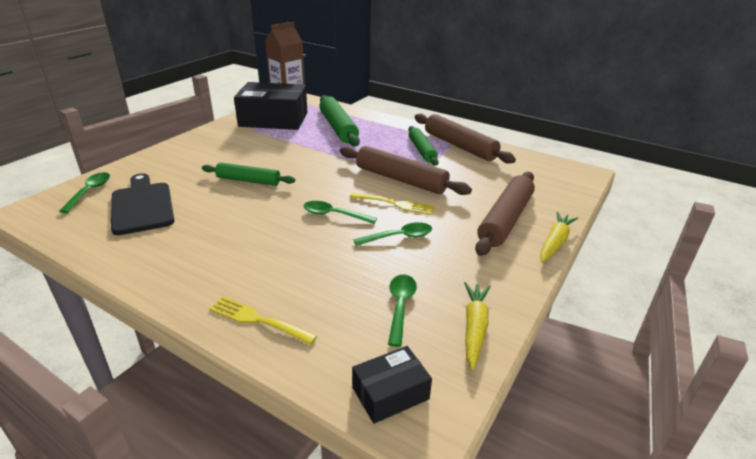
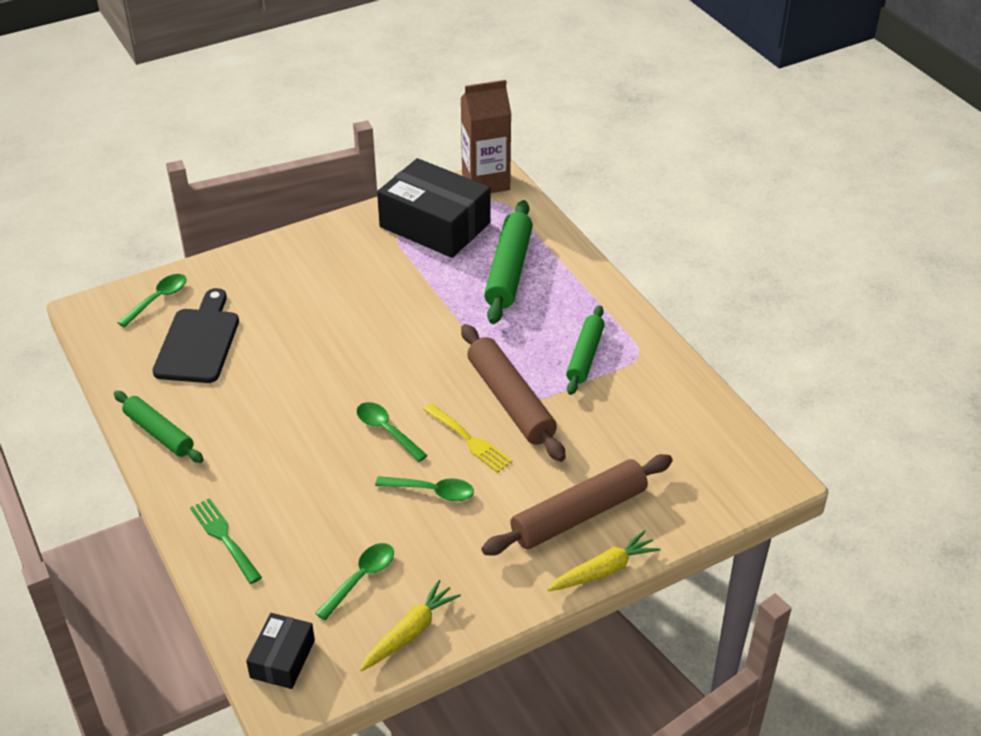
camera: 30 degrees right, 10 degrees up
green rolling pin [202,162,295,186] -> green rolling pin moved to [114,391,204,463]
yellow fork [209,296,317,345] -> green fork [190,498,262,584]
black box [352,346,432,424] -> black box turned 75 degrees counterclockwise [246,613,315,689]
brown rolling pin [415,114,516,164] -> none

